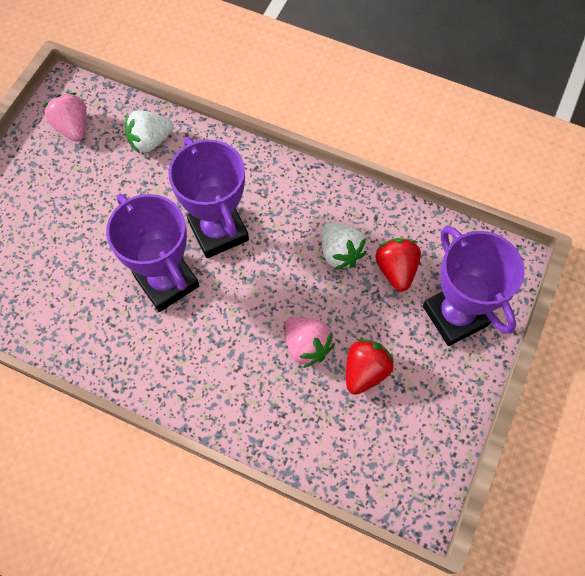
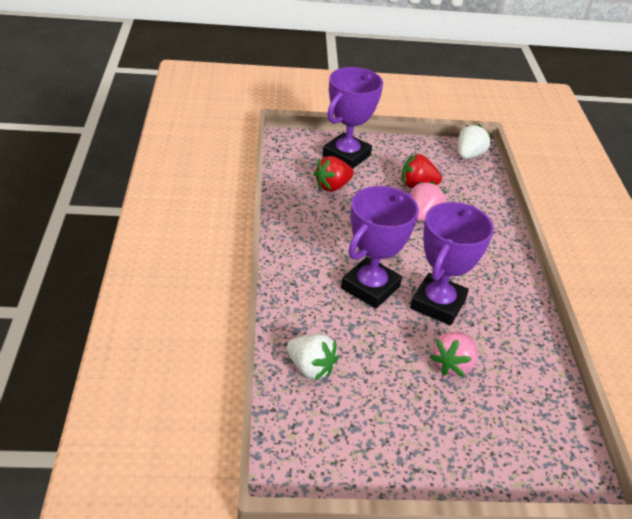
camera: 120 degrees left, 25 degrees down
pink strawberry [43,93,86,142] -> pink strawberry moved to [430,332,477,377]
white strawberry [322,223,367,270] -> white strawberry moved to [458,124,491,159]

